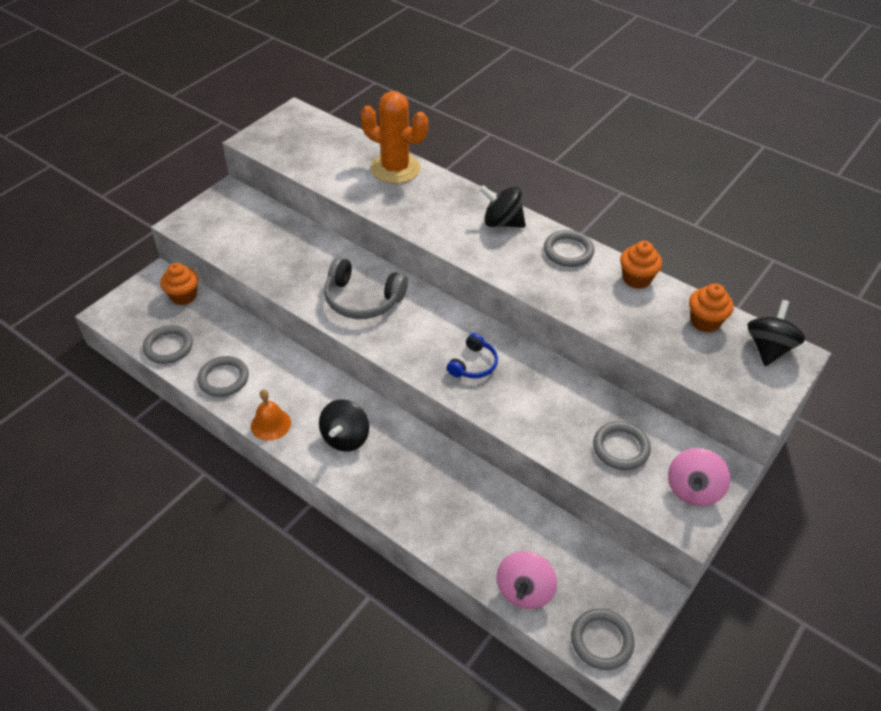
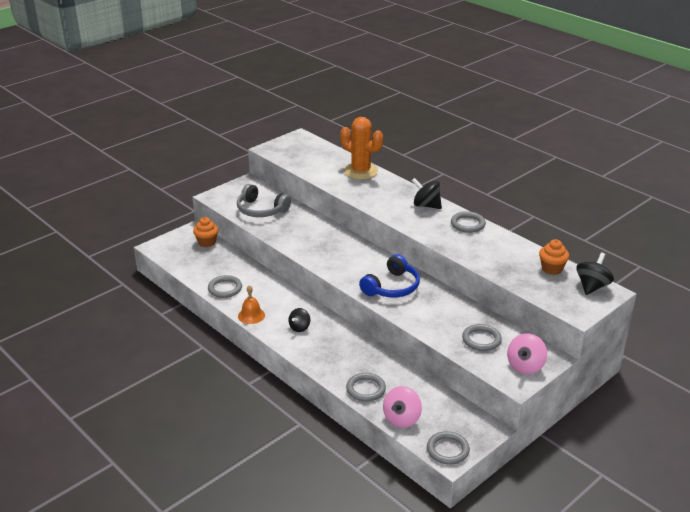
camera: 10 degrees right, 15 degrees down
grey ring [143,325,193,364] -> grey ring moved to [346,373,386,402]
black spinning top [319,399,369,452] -> black spinning top [289,308,310,332], size x0.67
grey headphones [324,257,408,319] -> grey headphones moved to [237,184,291,217]
blue headphones [447,333,498,378] -> blue headphones [359,254,420,297], size x1.67
orange cupcake [620,241,662,289] -> none

